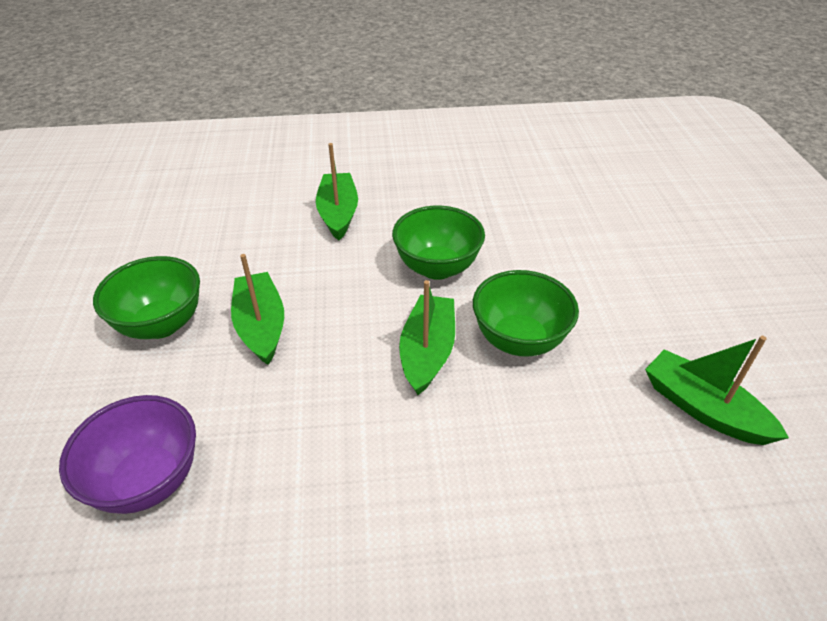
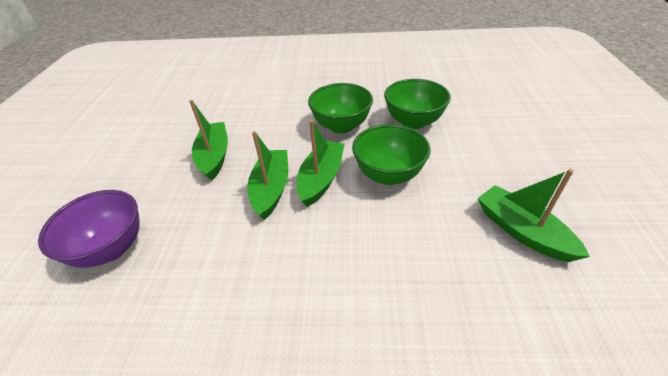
camera: 10 degrees right, 0 degrees up
green bowl [93,256,200,339] -> green bowl moved to [384,79,451,129]
green boat [316,143,358,241] -> green boat moved to [247,131,288,220]

